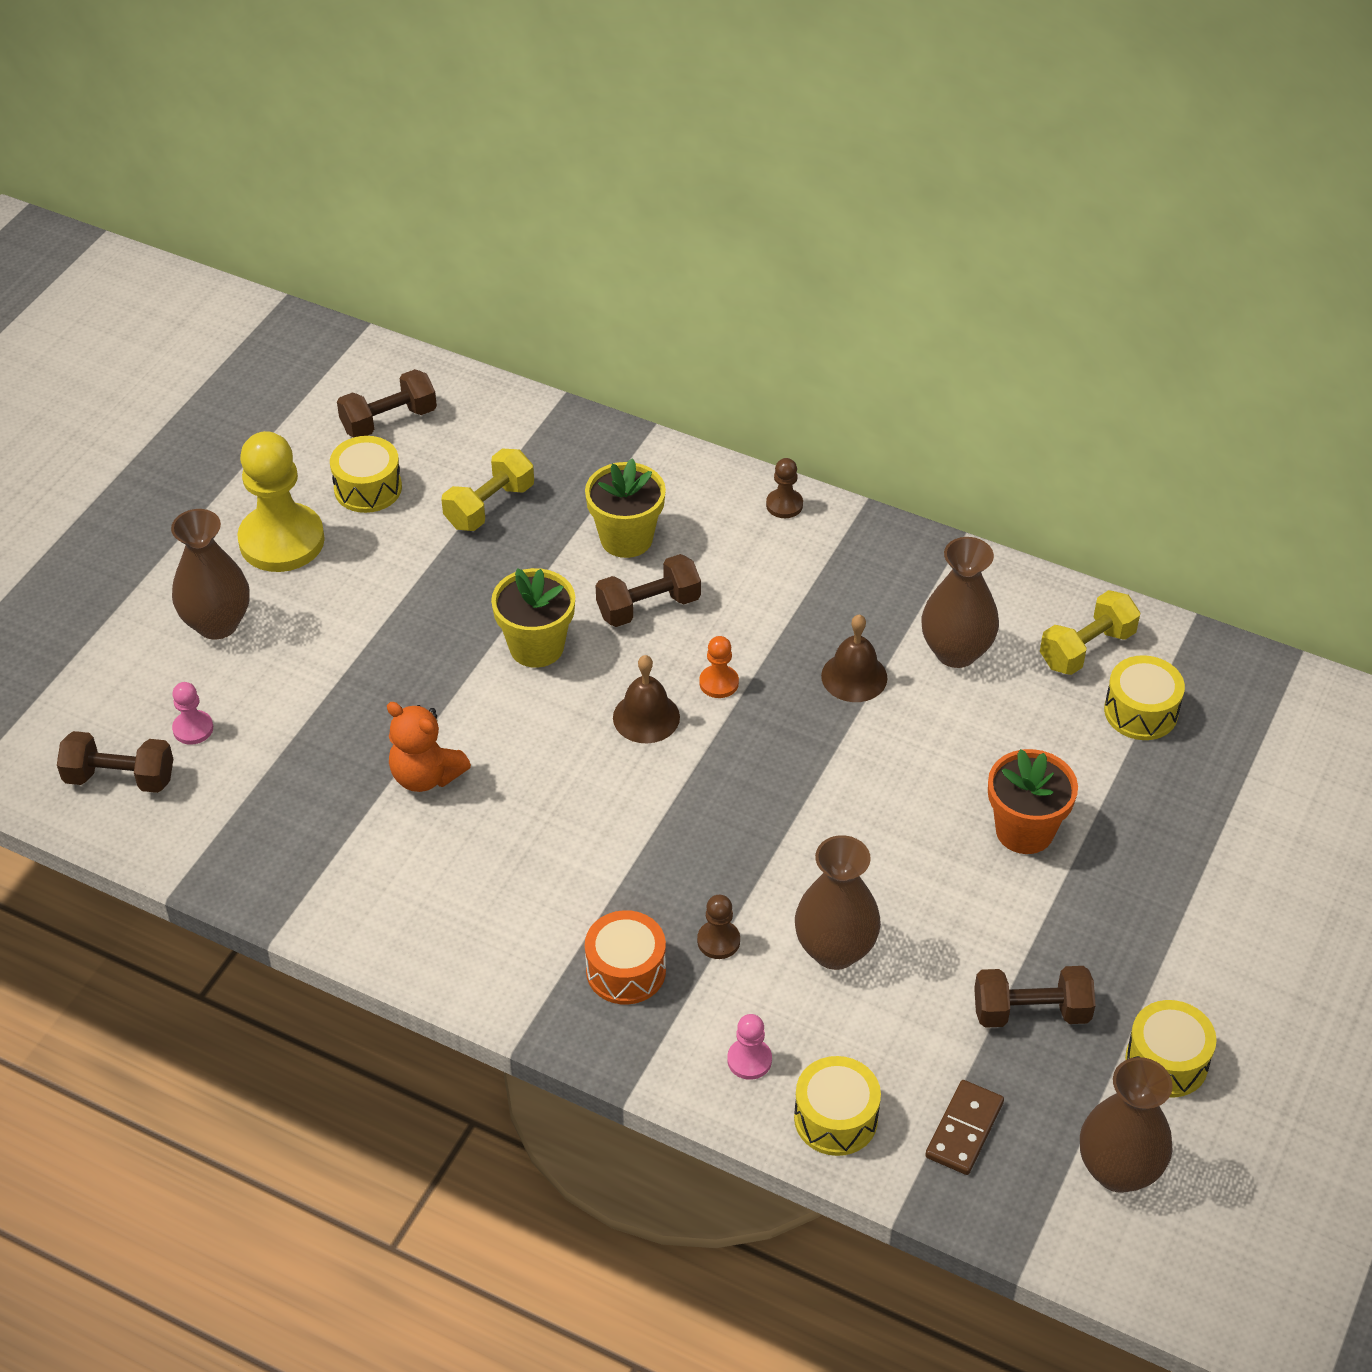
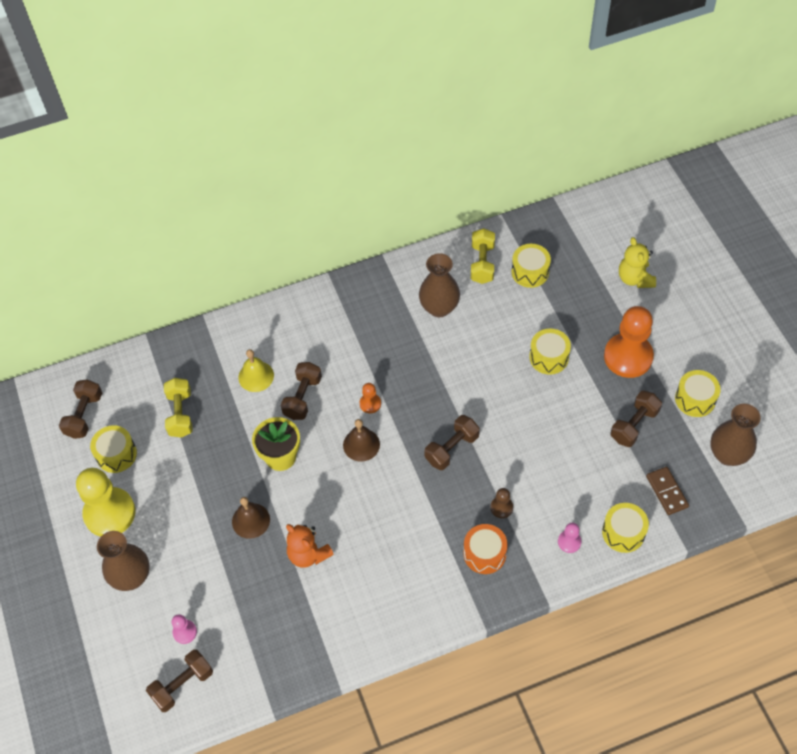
camera: 45 degrees left, 10 degrees up
orange teddy bear [387,702,471,792] -> orange teddy bear turned 60 degrees clockwise [286,524,334,568]
yellow flower pot [585,458,666,558] -> yellow bell [238,349,274,392]
brown pawn [766,458,803,518] -> none
brown vase [795,835,881,970] -> none
brown bell [821,614,887,702] -> brown bell moved to [232,497,270,539]
orange flower pot [988,749,1078,854] -> yellow drum [529,328,571,375]
none -> brown dumbbell [424,415,480,470]
none -> orange pawn [604,306,654,378]
none -> yellow teddy bear [619,237,656,288]

